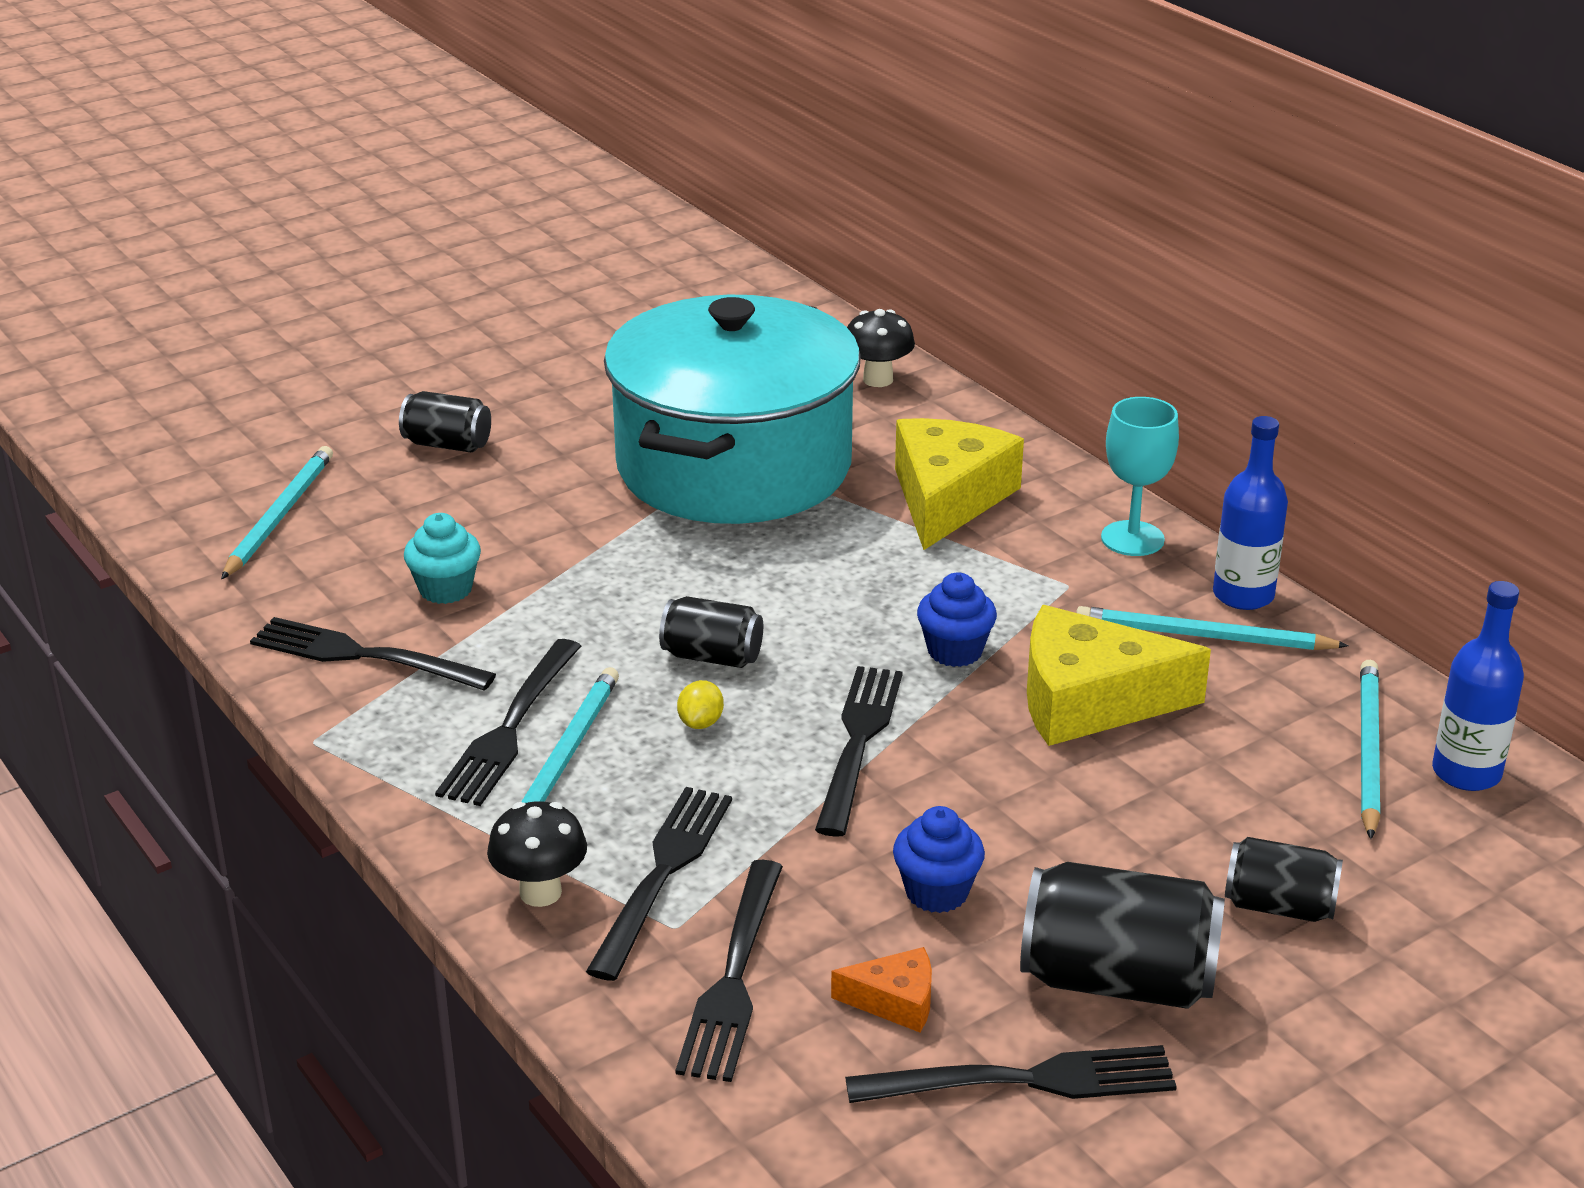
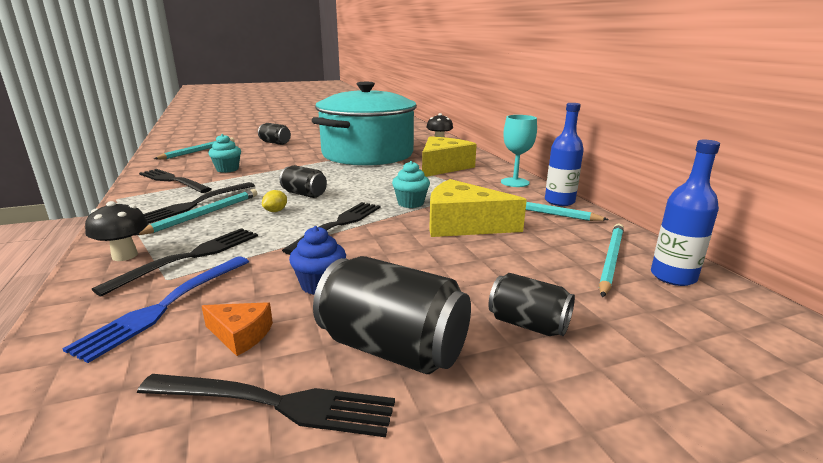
camera: 15 degrees right, 10 degrees down
black fork [676,860,783,1082] -> blue fork [62,257,249,363]
blue cupcake [917,572,997,667] -> turquoise cupcake [392,161,430,208]

